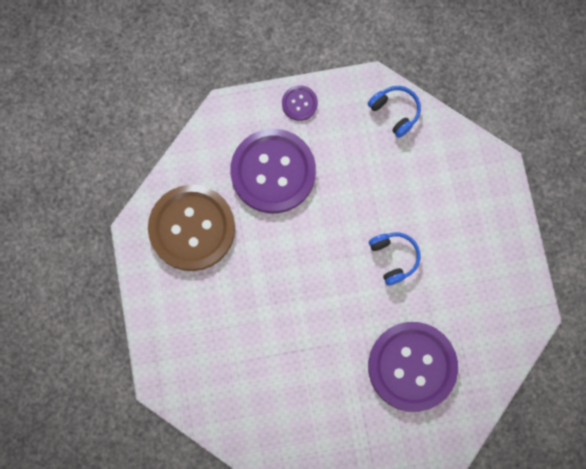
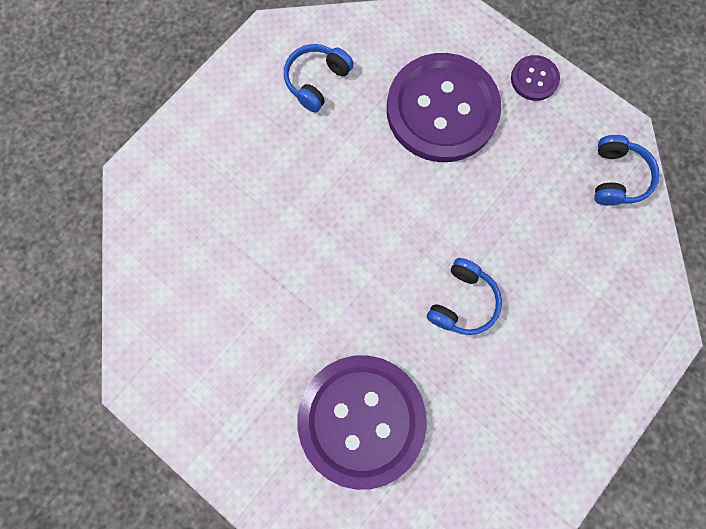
camera: 50 degrees right, 0 degrees up
brown button [148,185,235,271] -> blue headphones [284,44,354,113]

